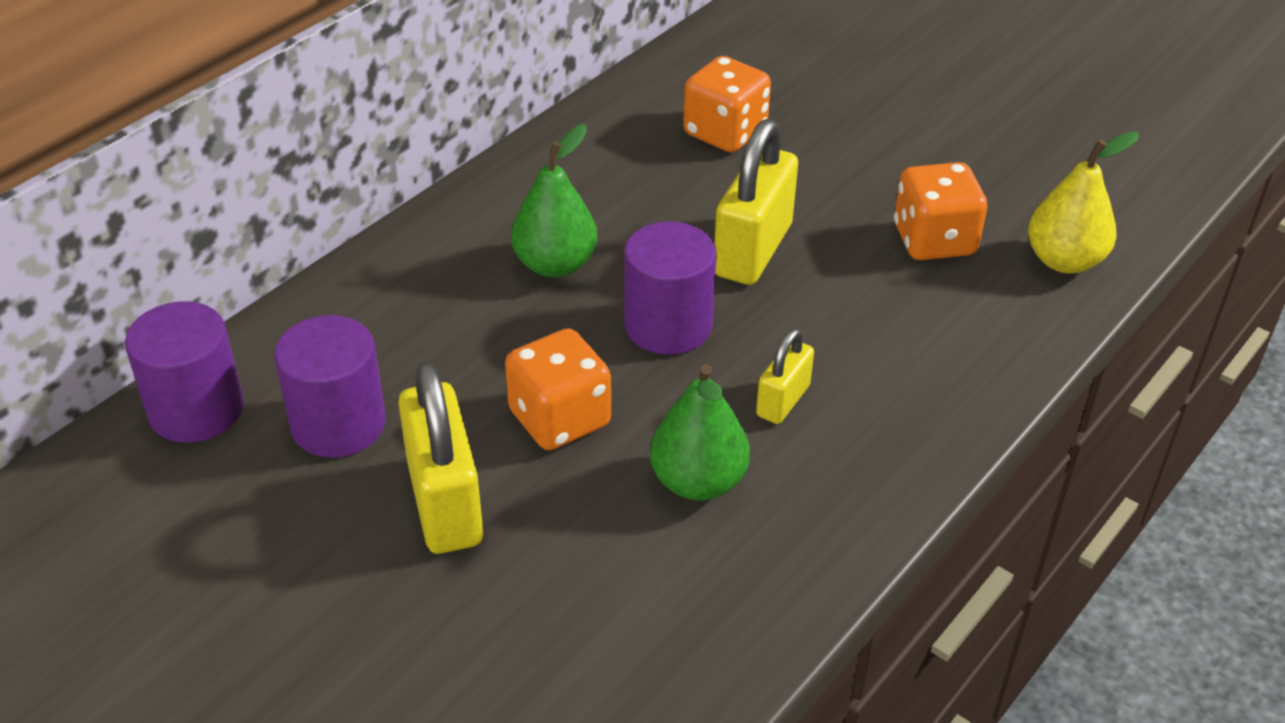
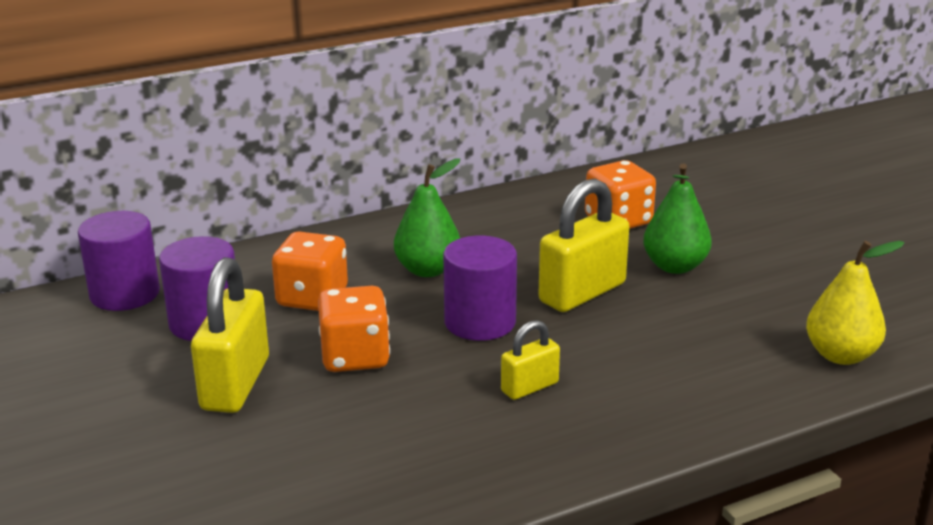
camera: 25 degrees right, 15 degrees down
green pear [650,364,750,501] -> green pear moved to [643,164,712,274]
orange dice [894,162,987,260] -> orange dice moved to [272,231,348,311]

